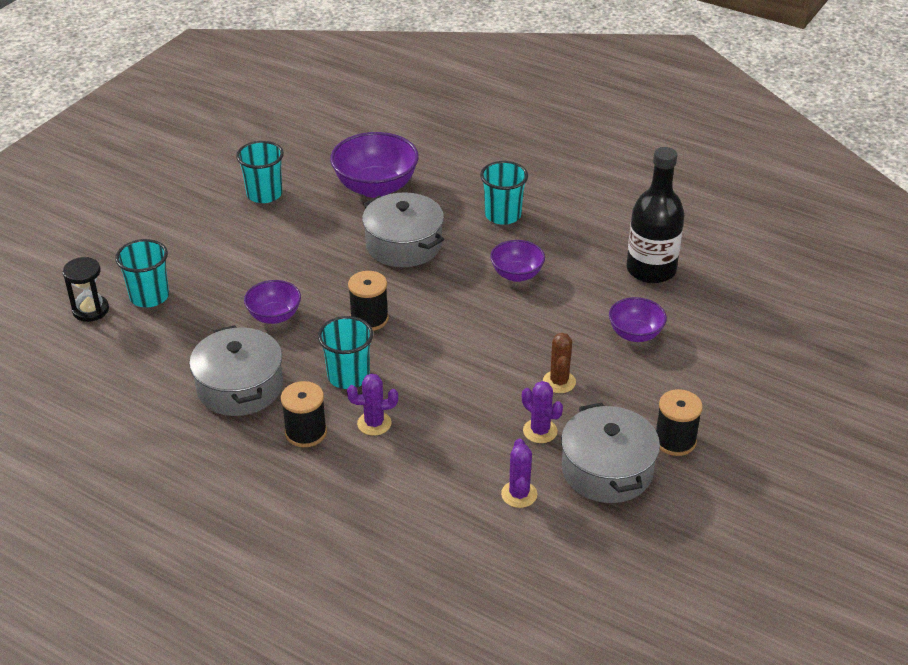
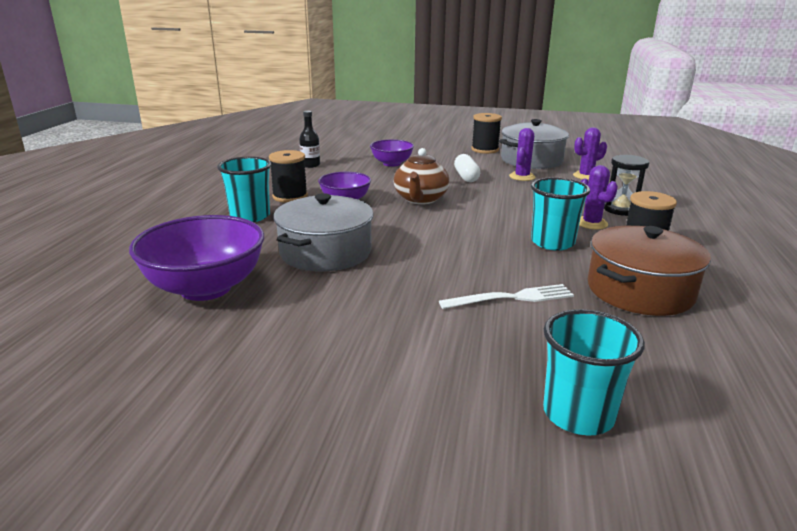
camera: 110 degrees left, 15 degrees down
black hourglass [62,257,109,322] -> black hourglass moved to [604,155,649,216]
grey pot [189,325,283,416] -> brown pot [588,226,711,316]
turquoise cup [236,141,284,203] -> none
purple bowl [244,280,301,324] -> white fork [439,284,574,309]
black spool [348,271,389,331] -> black spool moved to [269,150,308,203]
brown cactus [543,333,576,393] -> white capsule [454,154,480,182]
black bottle [627,147,684,283] -> black bottle [299,111,320,168], size x0.47
none -> brown teapot [394,148,449,205]

